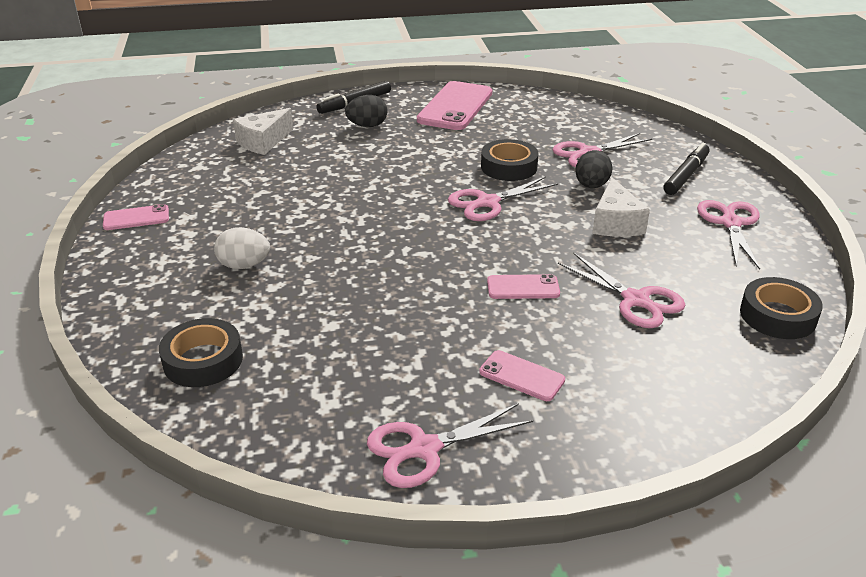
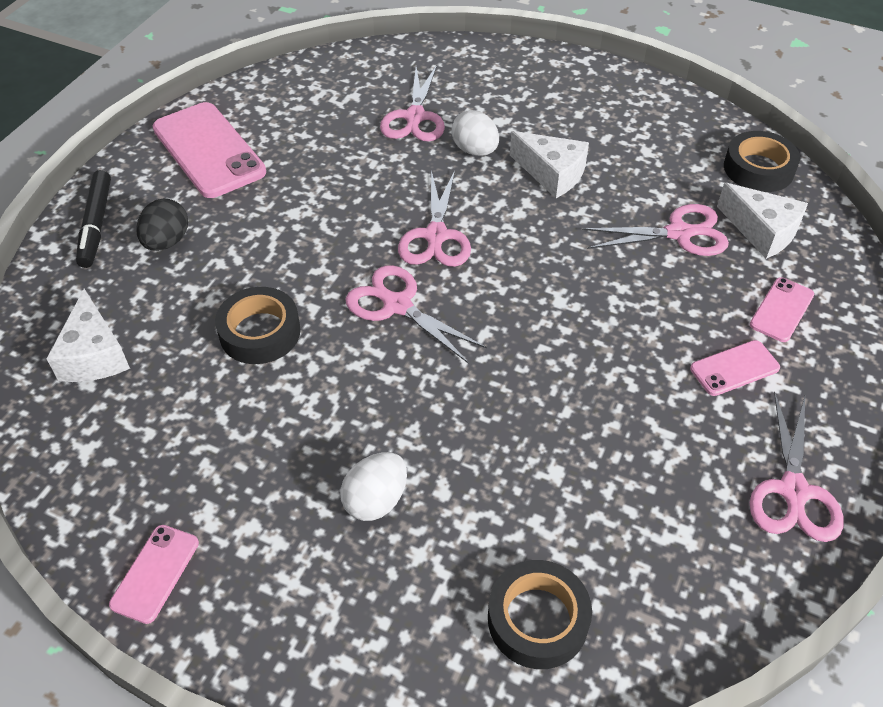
camera: 55 degrees left, 15 degrees up
black tape [481,139,539,181] -> black tape moved to [215,287,301,364]
pink phone [487,274,560,299] -> pink phone moved to [750,277,814,342]
black egg [576,150,613,188] -> white egg [451,110,499,156]
black marker [664,143,710,195] -> none
pink scissors [697,200,760,270] -> pink scissors moved to [346,265,487,364]
none -> white cheese [717,183,808,259]

